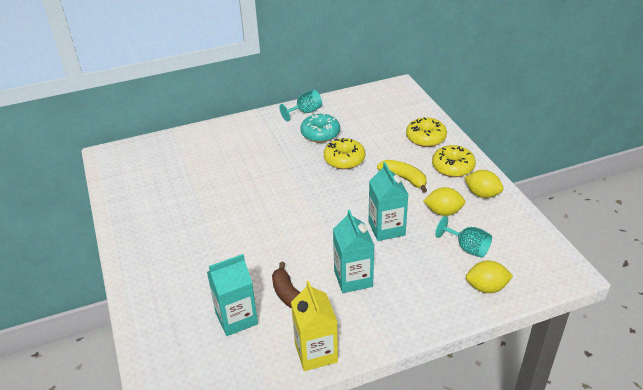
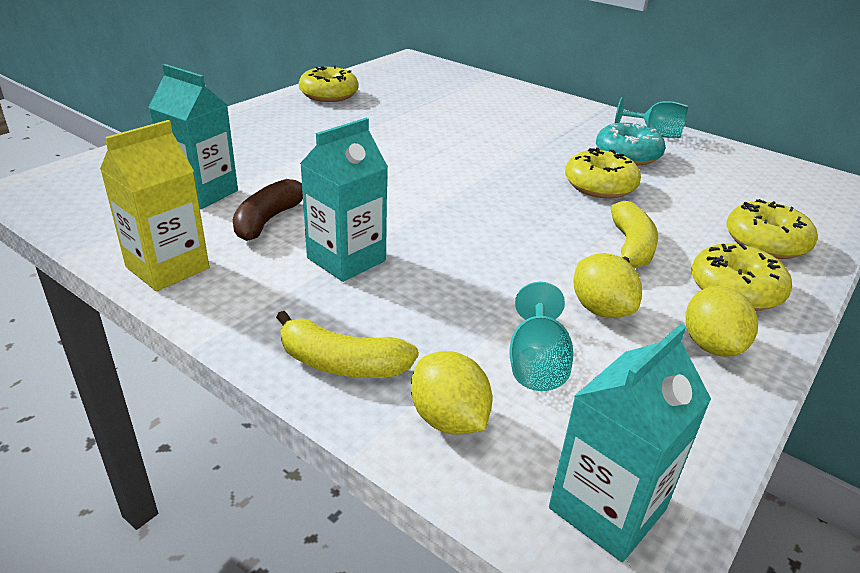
camera: 55 degrees right, 5 degrees down
turquoise carton [369,162,409,241] -> turquoise carton moved to [549,324,711,562]
none -> yellow banana [276,311,419,378]
none -> yellow donut [299,66,358,102]

